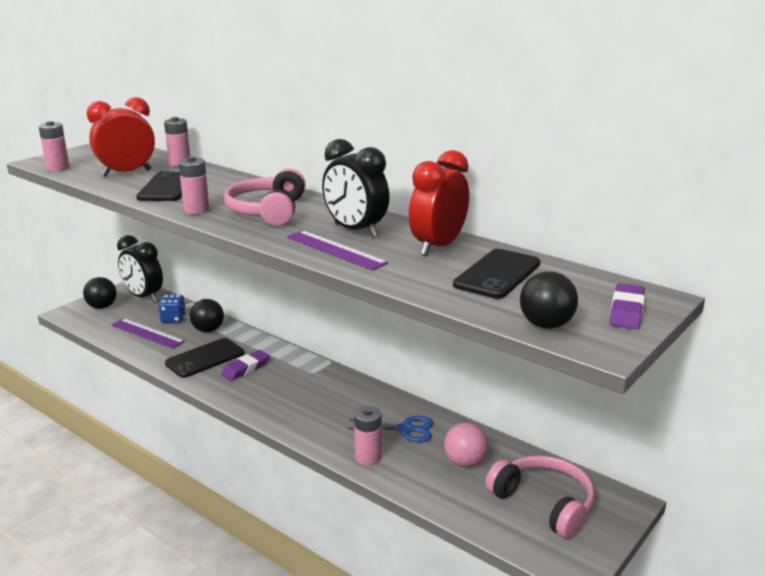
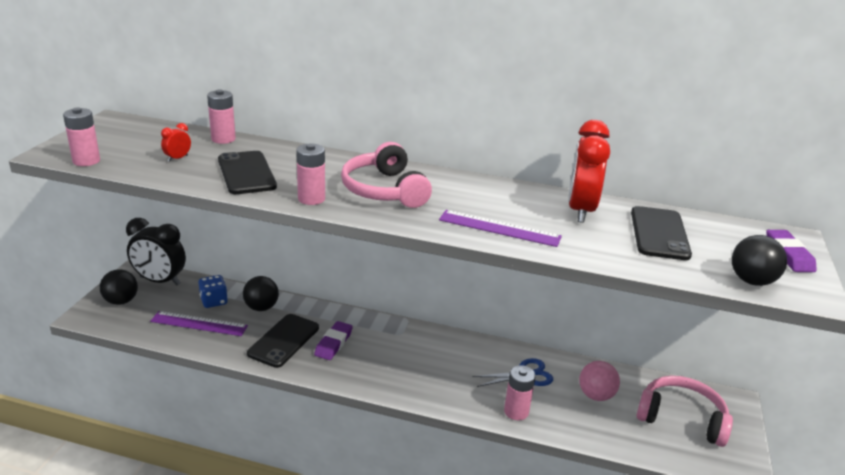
camera: 25 degrees left, 5 degrees up
red clock [87,97,155,176] -> red clock [161,123,191,162], size x0.43
black clock [322,139,389,238] -> none

